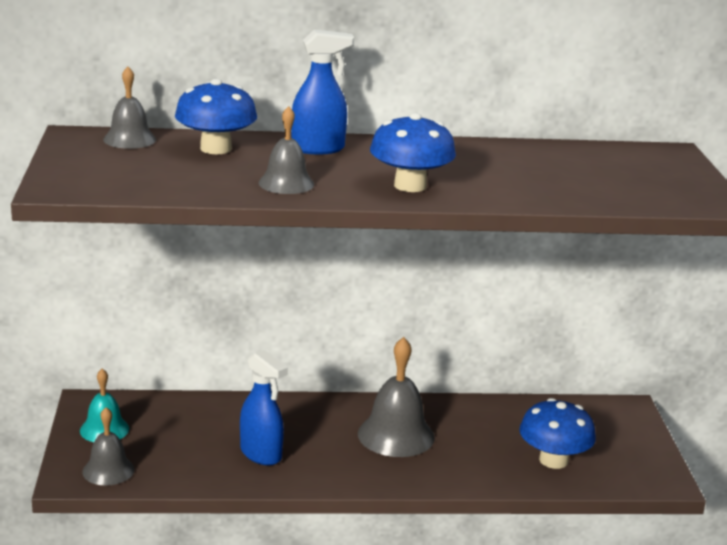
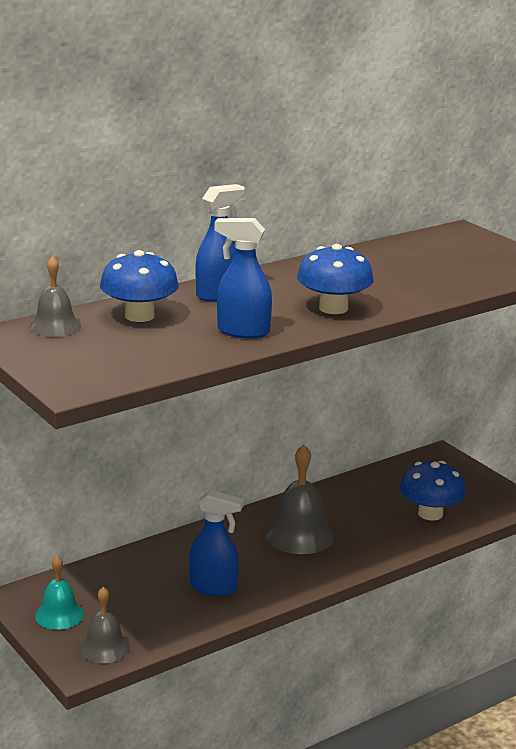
camera: 30 degrees left, 0 degrees up
grey bell [258,106,314,194] -> blue spray bottle [214,218,272,338]

